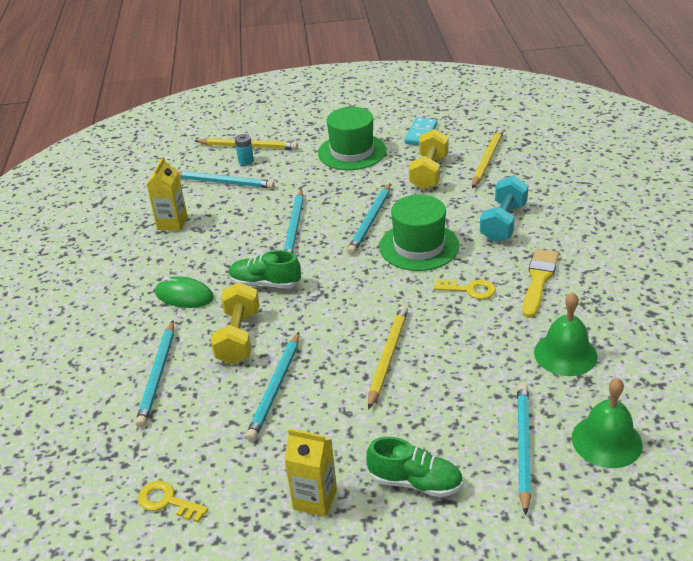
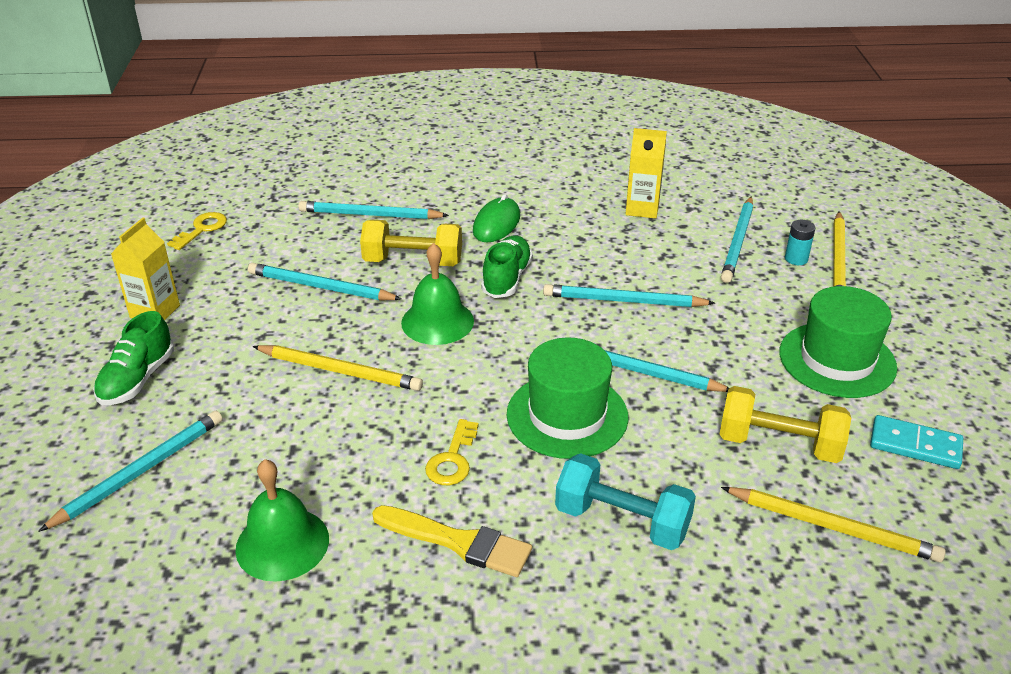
camera: 90 degrees right, 0 degrees up
turquoise pencil [517,383,531,515] -> turquoise pencil turned 60 degrees counterclockwise [38,411,223,532]
green bell [572,378,643,468] -> green bell moved to [401,243,474,345]

